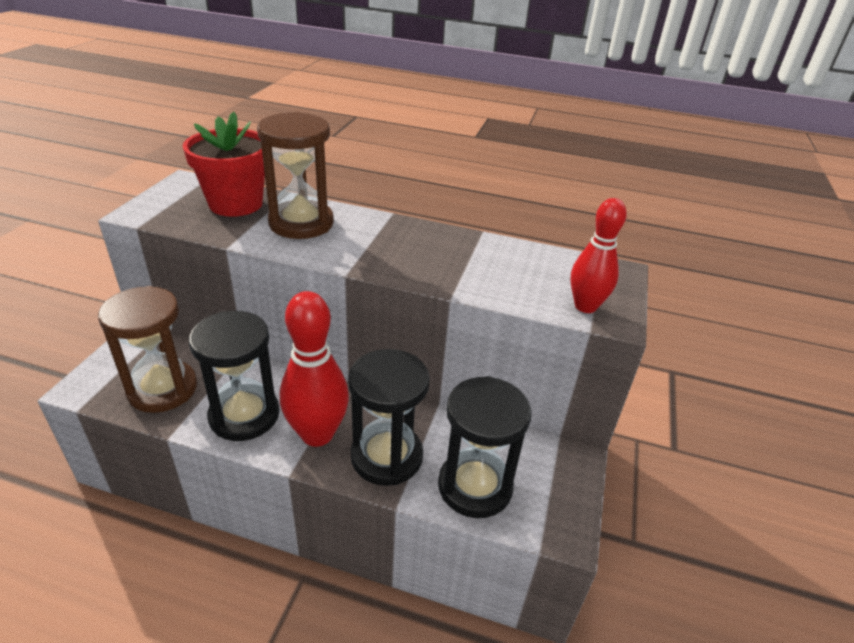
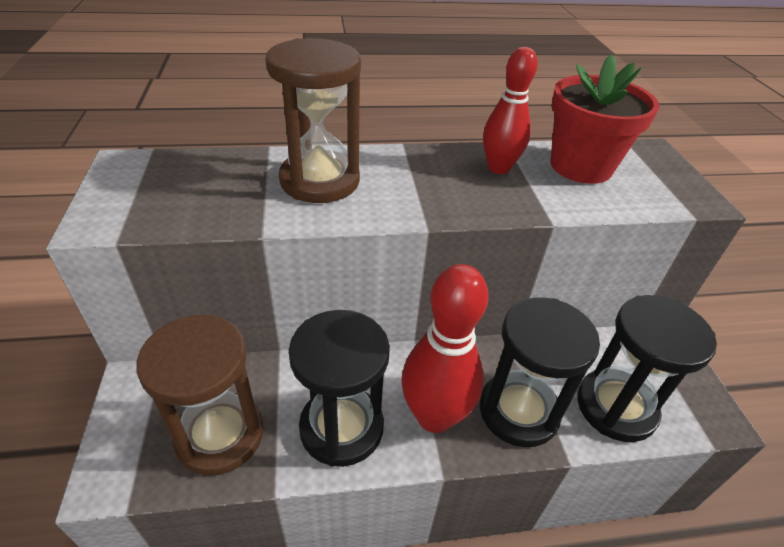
camera: 25 degrees left, 5 degrees up
red flower pot [183,112,265,217] -> red flower pot moved to [550,54,660,184]
red bowling pin [570,198,627,313] -> red bowling pin moved to [483,47,538,174]

